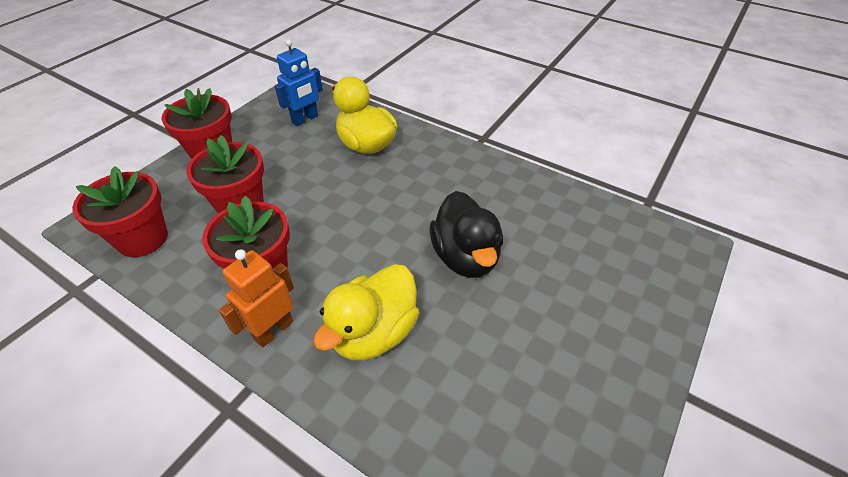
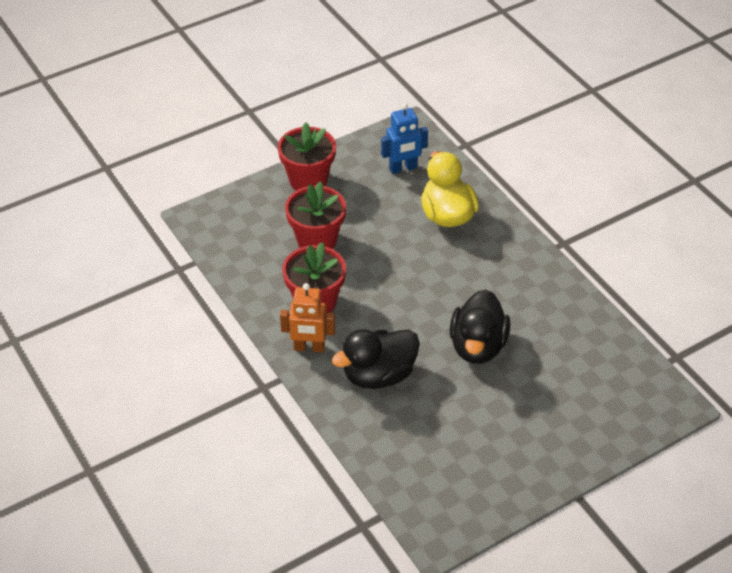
camera: 25 degrees right, 0 degrees up
red flower pot [72,166,168,257] -> none
orange robot [219,249,294,347] -> orange robot turned 150 degrees counterclockwise [280,283,335,352]
yellow duck [313,264,419,361] -> black duck [332,329,420,389]

